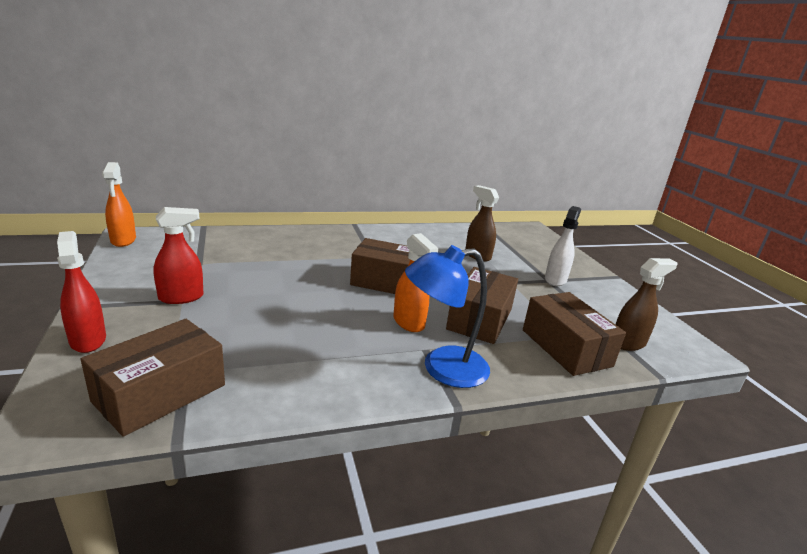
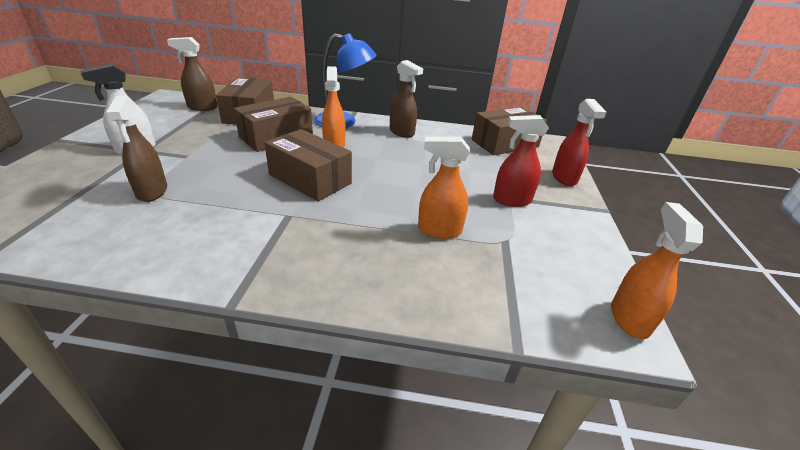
camera: 155 degrees left, 10 degrees up
none -> brown spray bottle [390,60,423,138]
none -> orange spray bottle [418,137,470,239]

